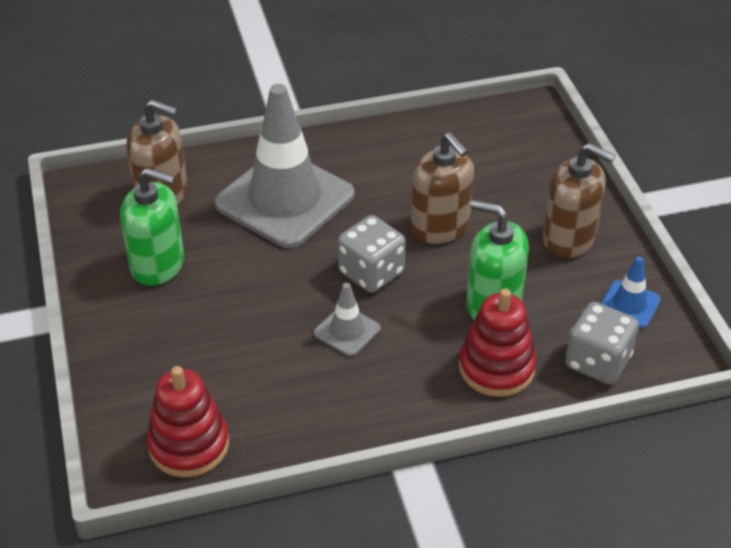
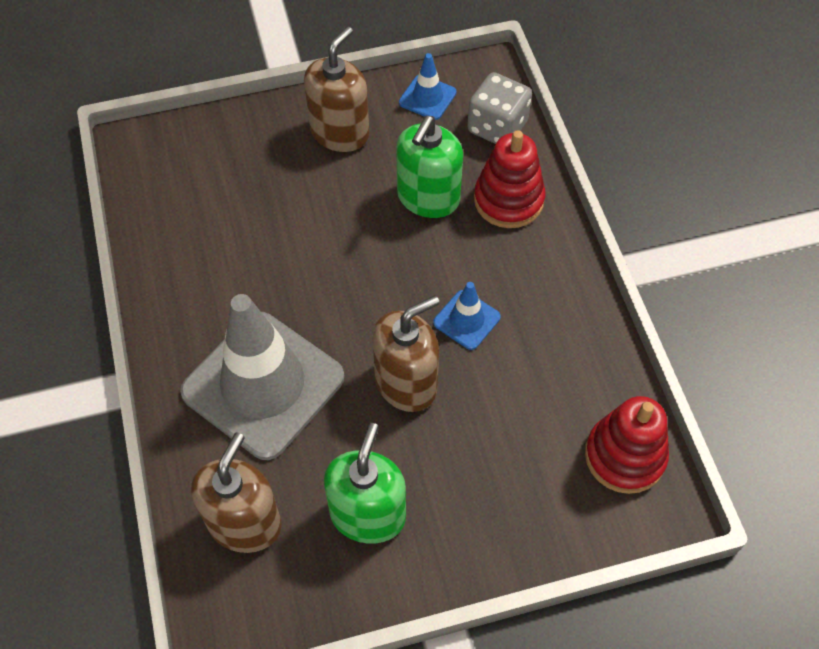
camera: 90 degrees left, 15 degrees up
grey traffic cone [314,283,380,356] -> blue traffic cone [433,282,501,350]
grey dice [338,215,406,293] -> none
brown soap dispenser [411,132,474,244] -> brown soap dispenser moved to [372,295,440,412]

